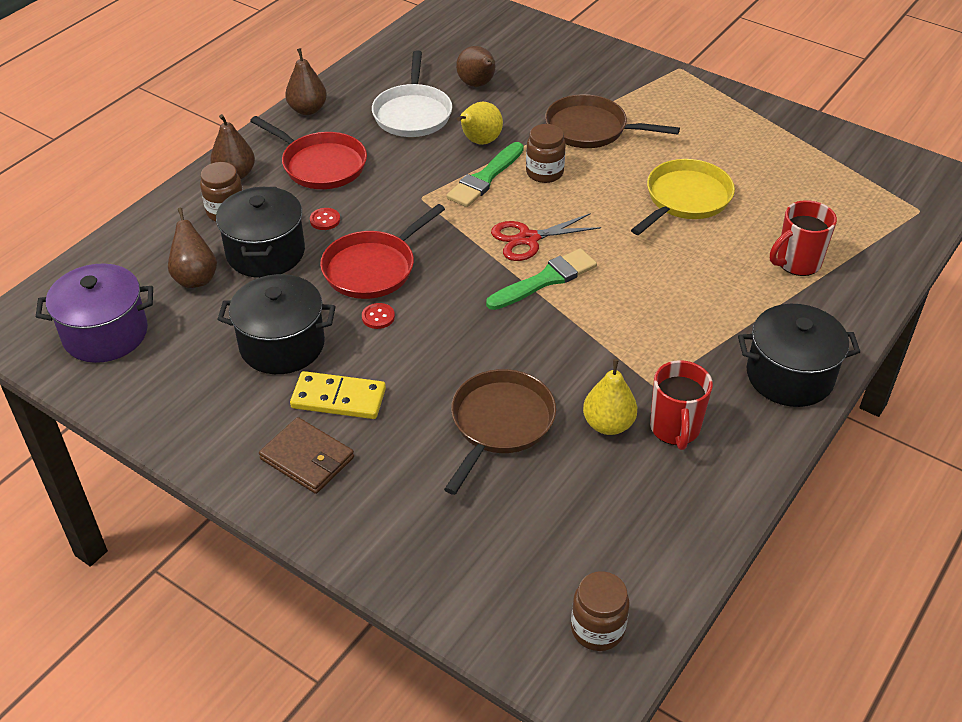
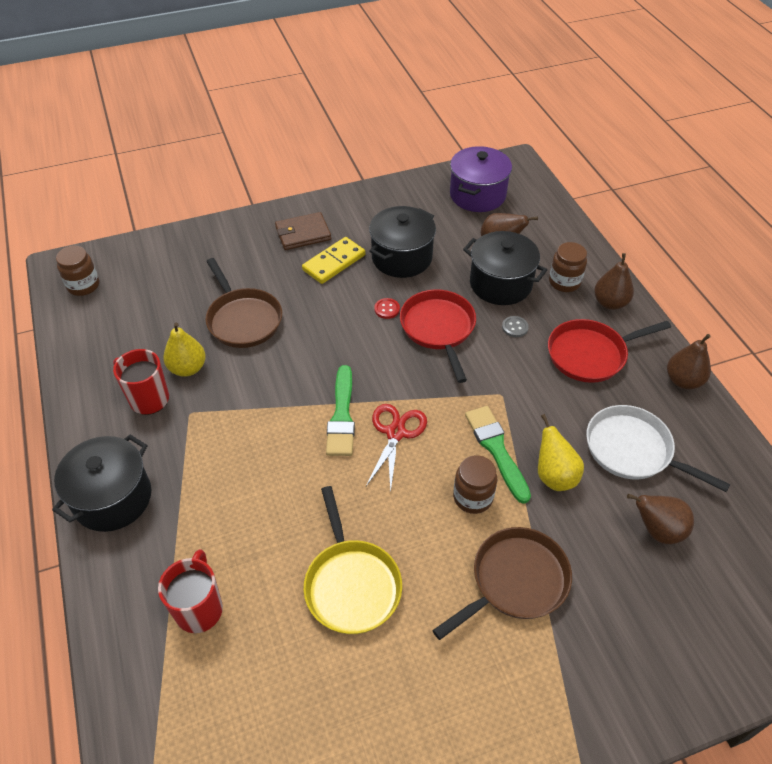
camera: 125 degrees right, 5 degrees up
red button [310,208,340,230] -> grey button [502,316,529,337]

